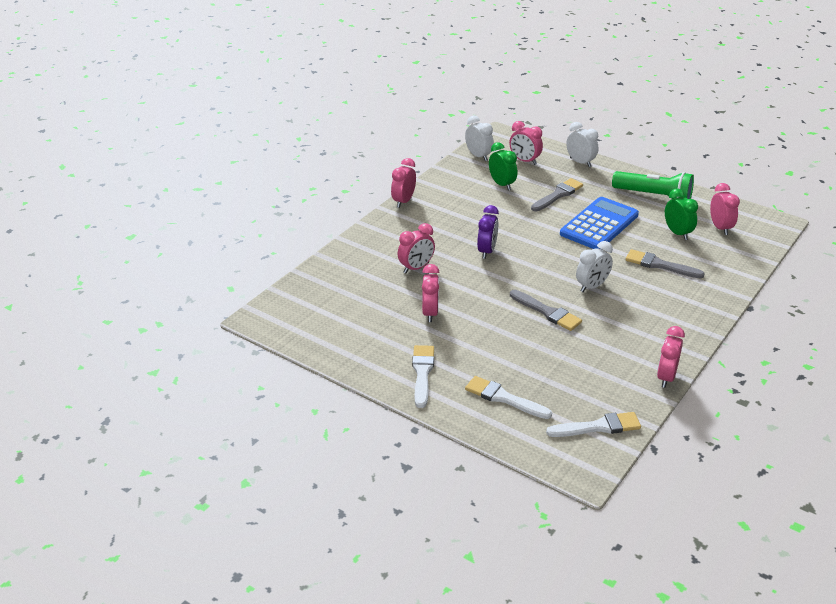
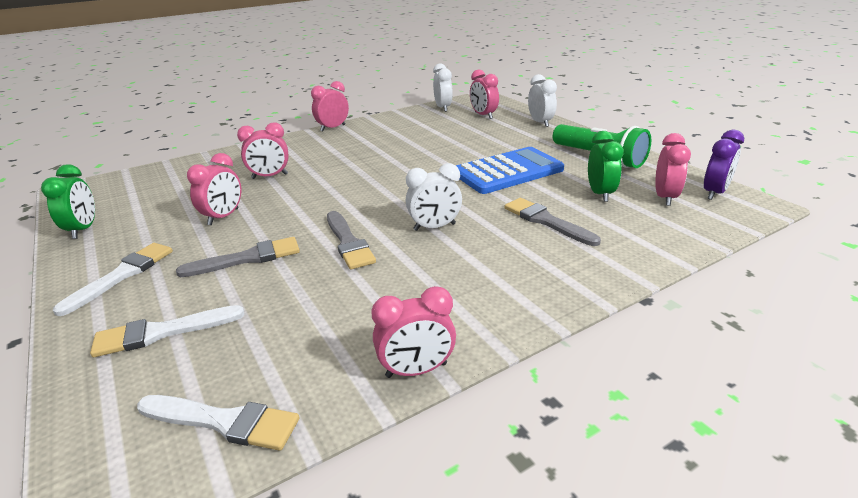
camera: 25 degrees right, 5 degrees down
white brush [465,376,552,419] -> white brush turned 75 degrees counterclockwise [90,305,245,357]
purple clock [477,205,499,259] -> purple clock moved to [704,129,744,200]
green clock [489,142,517,190] -> green clock moved to [41,164,95,239]
grey brush [531,178,583,211] -> grey brush moved to [176,237,300,277]
pink clock [657,326,685,388] -> pink clock turned 150 degrees counterclockwise [371,286,456,378]

